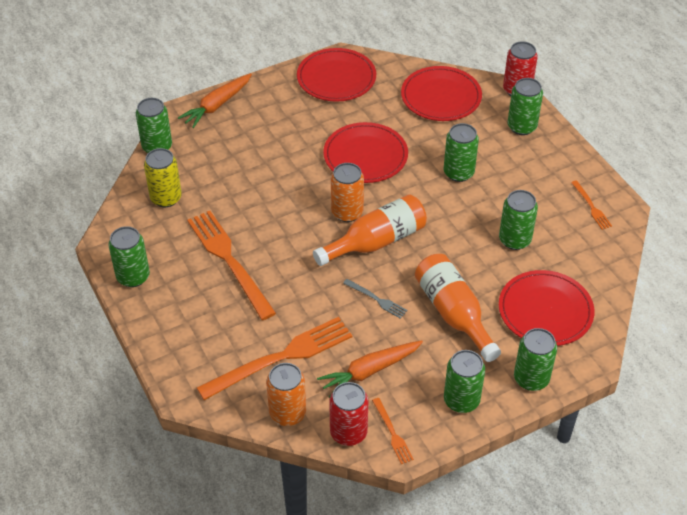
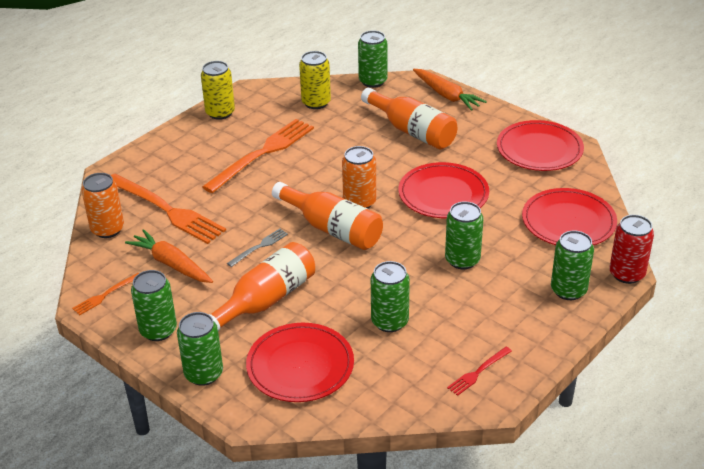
camera: 70 degrees right, 10 degrees down
green can [108,226,150,287] -> yellow can [201,61,235,120]
orange carrot [178,73,252,128] -> orange carrot turned 150 degrees counterclockwise [413,69,487,111]
red can [329,382,369,446] -> none
grey fork [343,279,407,319] -> grey fork turned 150 degrees counterclockwise [227,228,288,267]
orange fork [571,180,612,230] -> red fork [447,347,512,396]
none -> orange bottle [361,88,457,149]

